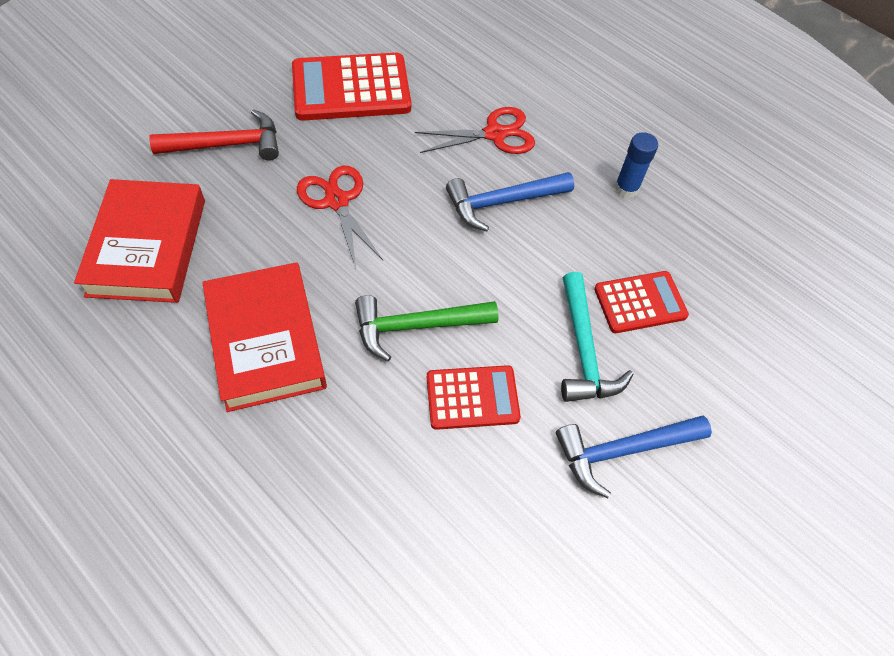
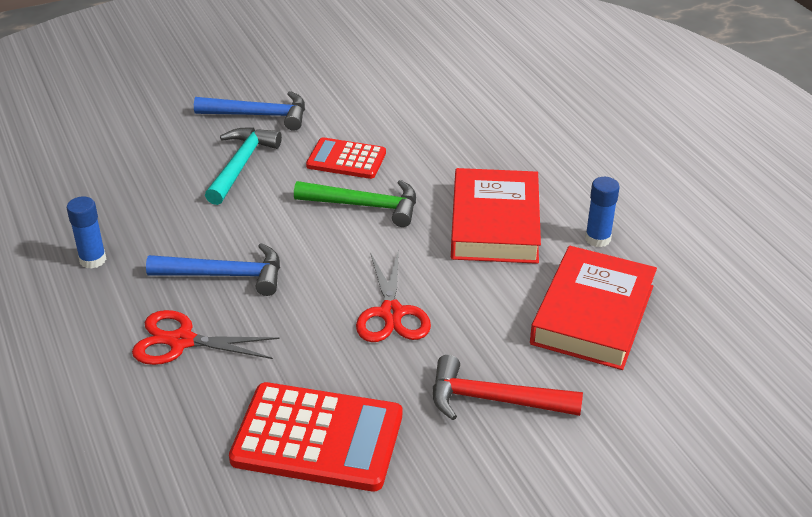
camera: 155 degrees left, 20 degrees down
red calculator [594,271,689,333] -> none
none -> blue glue stick [585,177,620,247]

